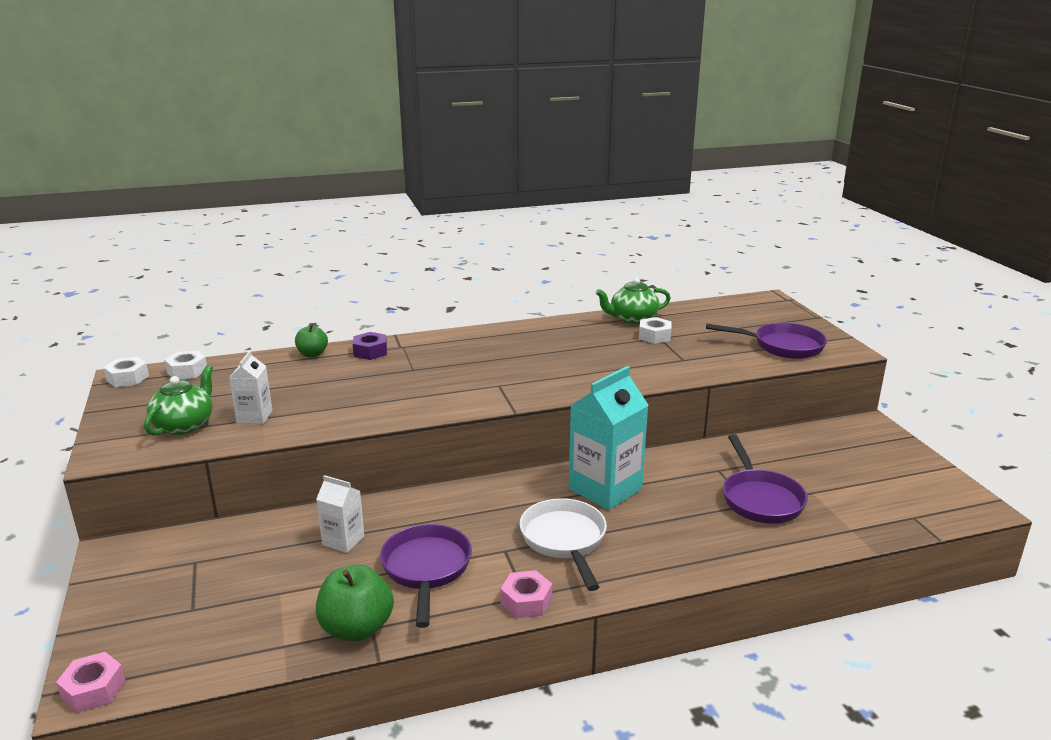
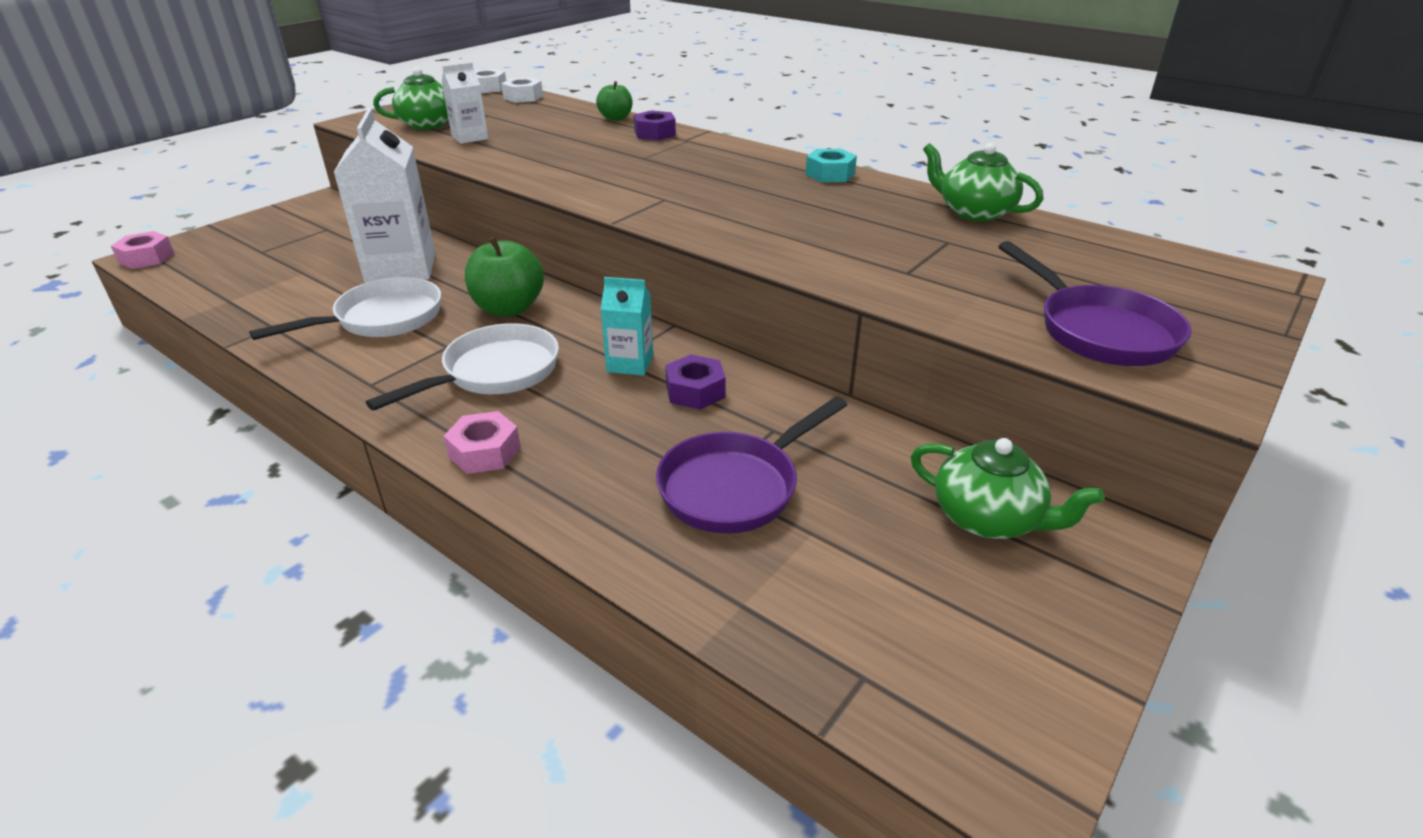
camera: 55 degrees right, 10 degrees up
white carton [316,475,364,553] -> white carton [333,108,435,283], size x1.91
green apple [316,565,394,642] -> green apple moved to [465,237,544,316]
purple pan [380,524,472,628] -> white pan [249,277,441,340]
pink nut [500,570,552,618] -> pink nut moved to [444,411,521,474]
turquoise carton [569,366,648,510] -> turquoise carton [601,277,653,376], size x0.52
white nut [639,317,672,344] -> none
none -> purple nut [665,354,726,410]
none -> turquoise nut [805,149,857,182]
none -> green teapot [911,438,1104,539]

